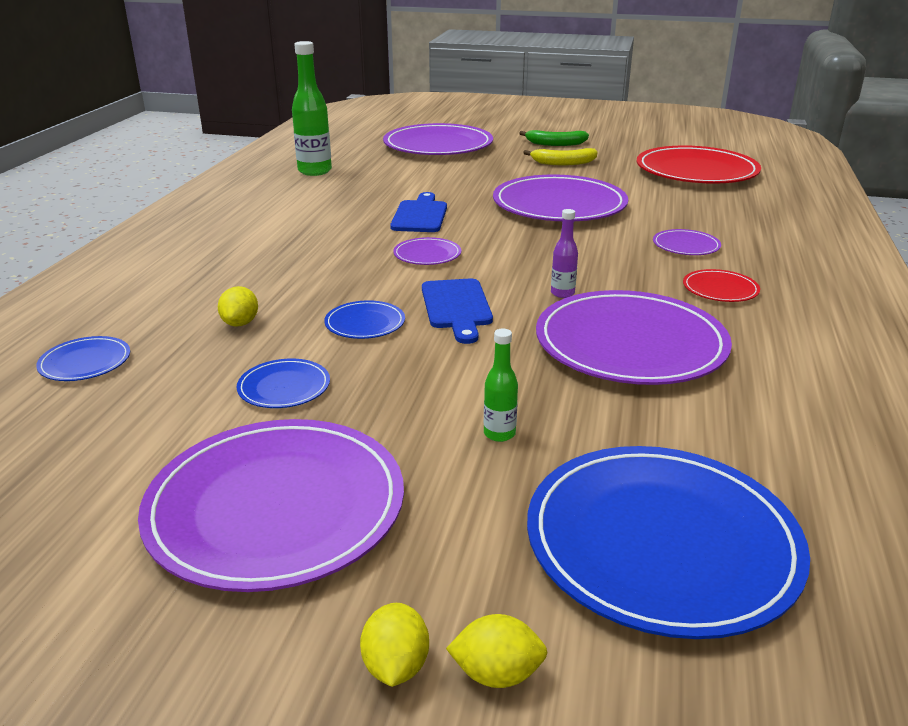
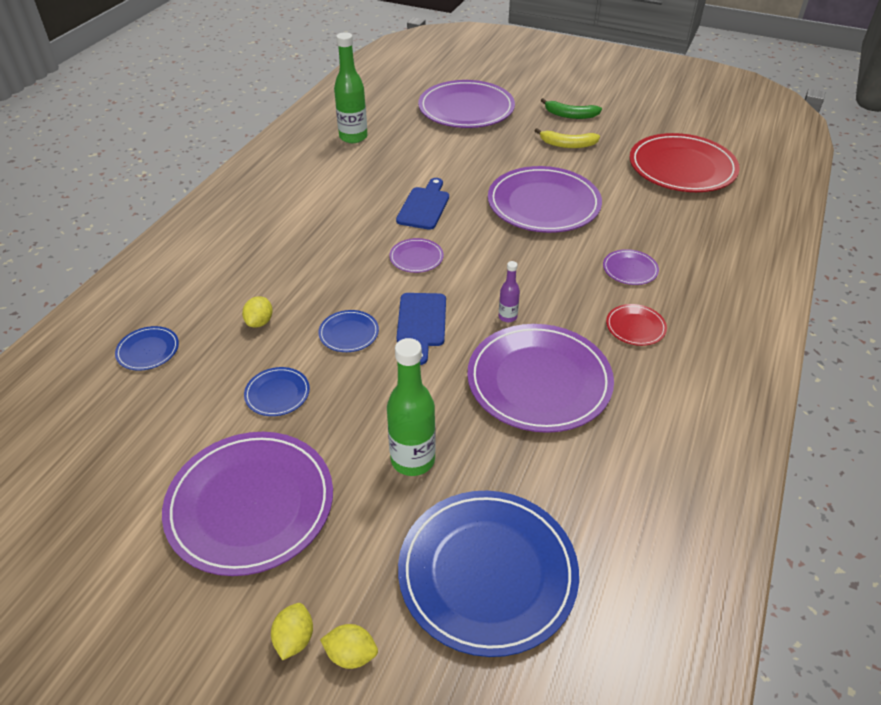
camera: 10 degrees right, 15 degrees up
green bottle [484,329,518,442] -> green bottle [387,338,436,476], size x1.98

